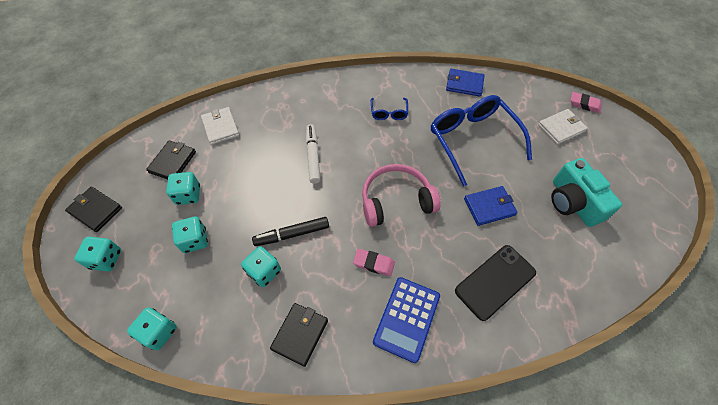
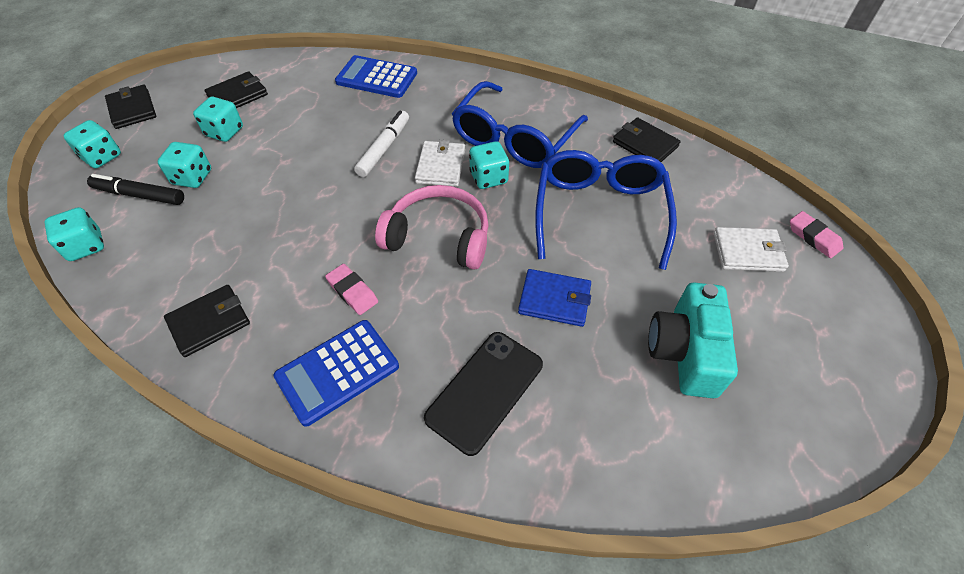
camera: 30 degrees right, 5 degrees down
white wallet [201,107,239,145] -> white wallet moved to [415,139,465,187]
turquoise dice [241,246,281,287] -> turquoise dice moved to [469,141,509,189]
black marker [252,217,329,246] -> black marker moved to [87,174,184,205]
blue glasses [371,98,408,120] -> blue glasses [452,81,588,168], size x2.19
blue wallet [446,69,485,97] -> black wallet [613,117,681,162]
black phone [455,245,536,321] -> black phone turned 45 degrees counterclockwise [424,332,543,456]
none -> blue calculator [335,55,417,98]

